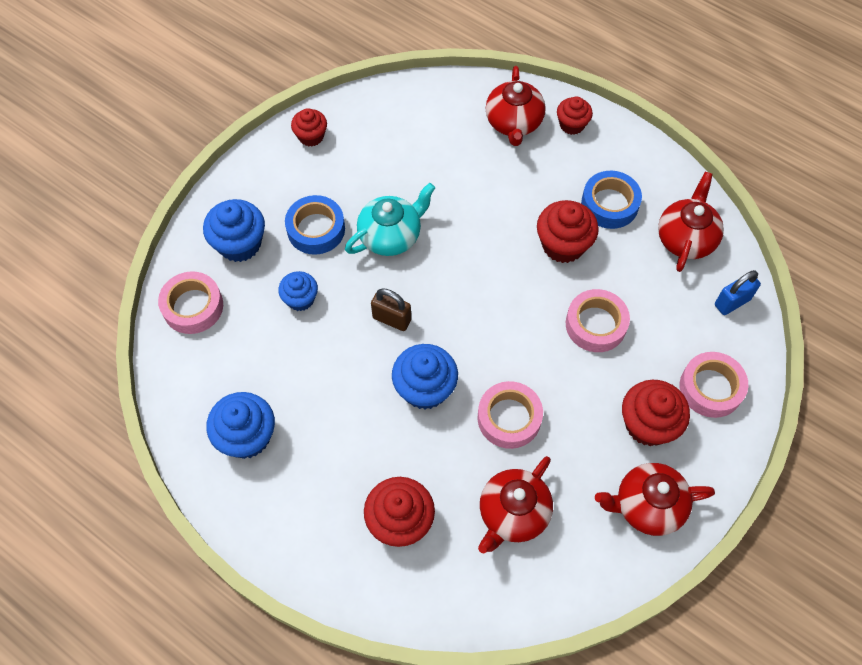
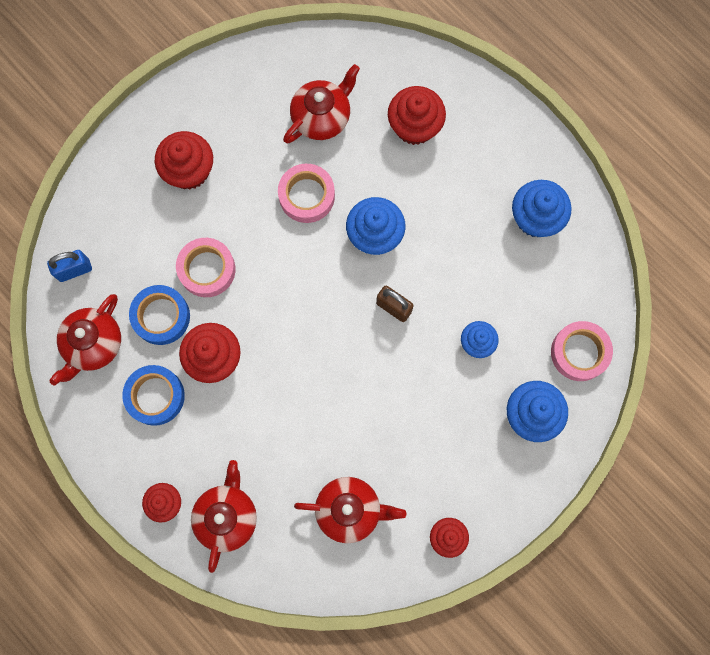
camera: 170 degrees left, 15 degrees up
blue tape [285,195,345,255] -> blue tape moved to [129,285,190,345]
turquoise teapot [345,183,435,256] -> none
red teapot [595,463,715,536] -> red teapot moved to [294,477,406,543]
pink tape [680,352,748,418] -> none

